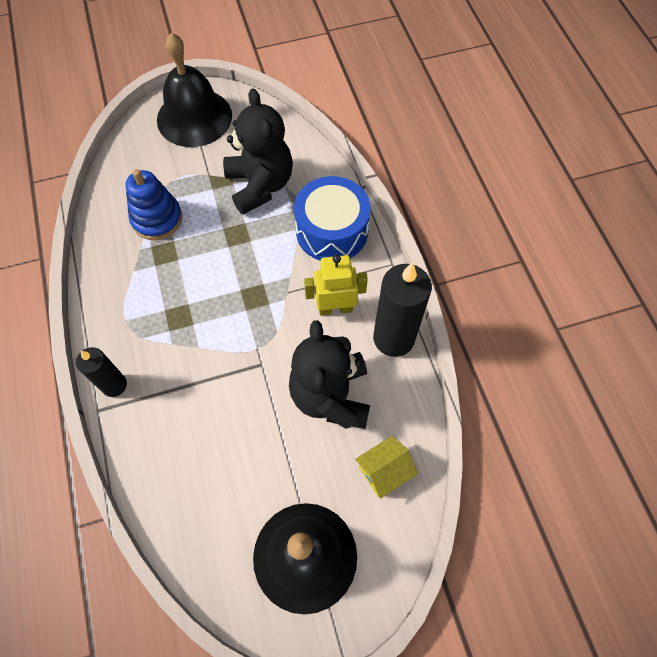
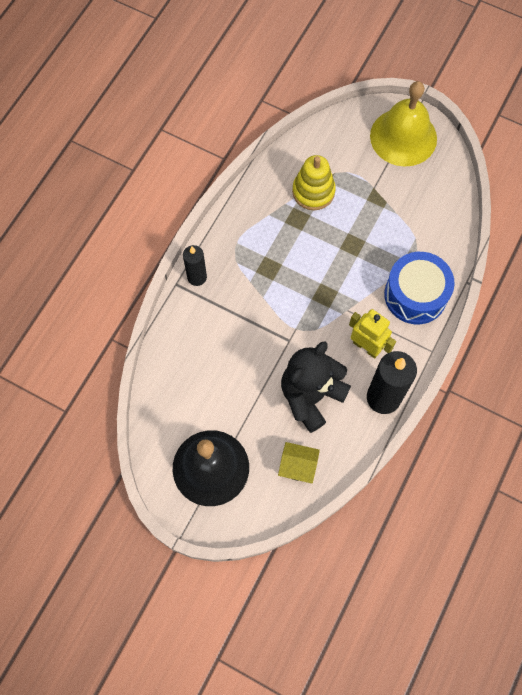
camera: 45 degrees right, 5 degrees up
blue stacking toy [126,169,182,240] -> yellow stacking toy [292,155,336,210]
black bell [157,33,232,147] -> yellow bell [370,81,437,167]
black teddy bear [223,89,293,215] -> none

